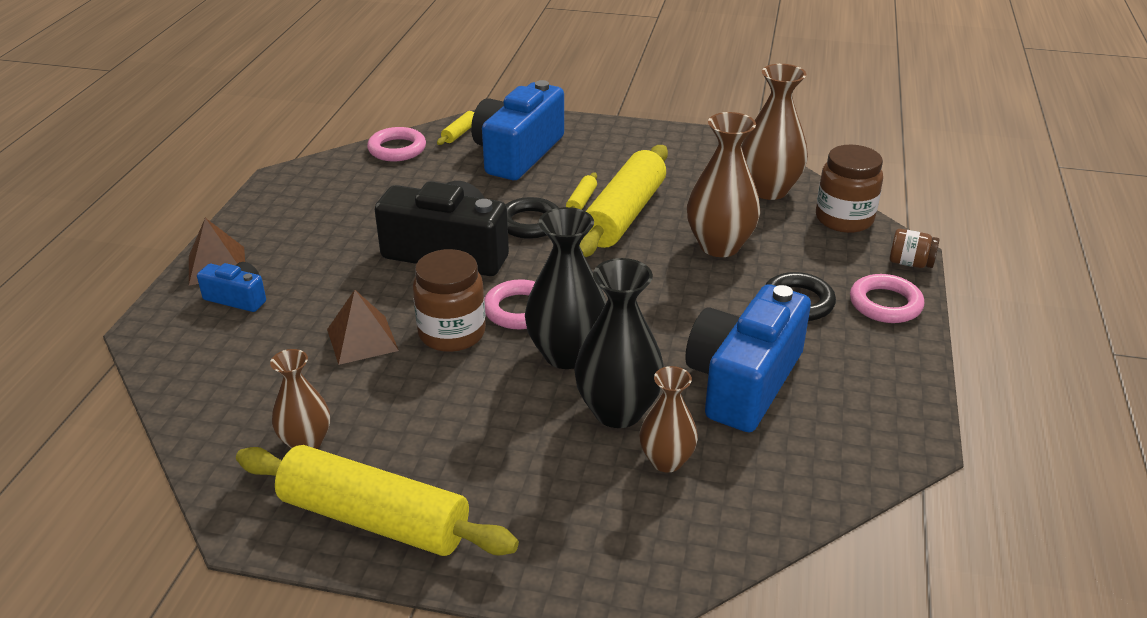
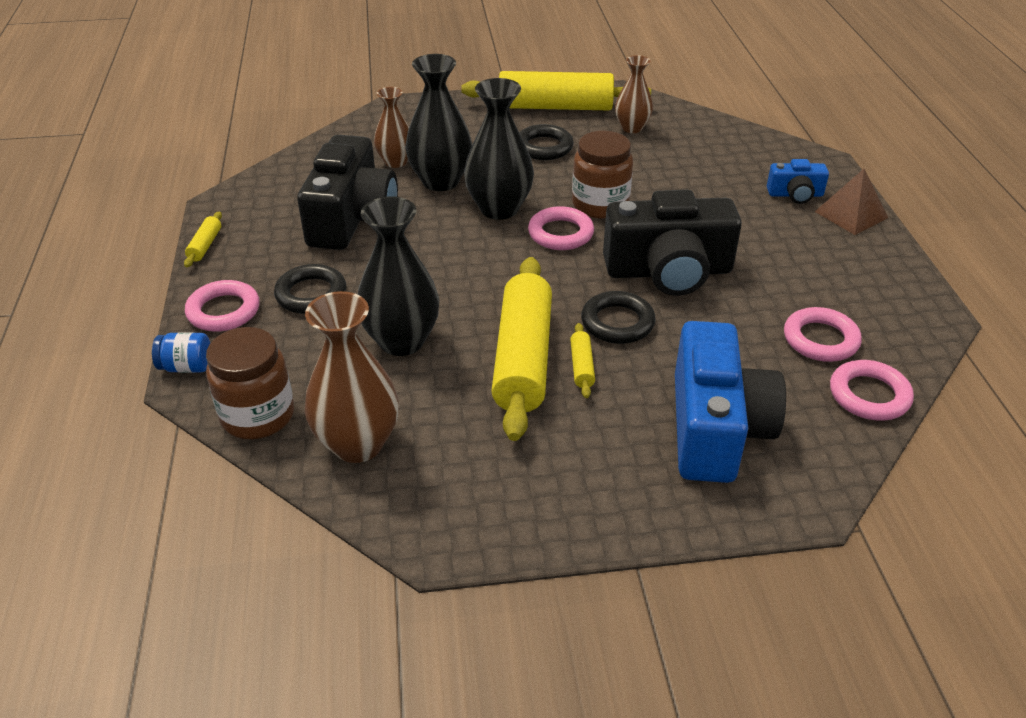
camera: 160 degrees right, 5 degrees up
brown pyramid [327,290,399,365] -> none
yellow rolling pin [437,111,475,145] -> yellow rolling pin moved to [184,211,222,267]
blue camera [686,284,811,432] -> black camera [297,135,398,250]
brown vase [687,112,760,257] -> black vase [357,196,440,356]
brown jar [890,229,940,268] -> blue jar [152,332,210,373]
none -> black ring [519,124,574,160]
none -> pink ring [784,307,862,362]

